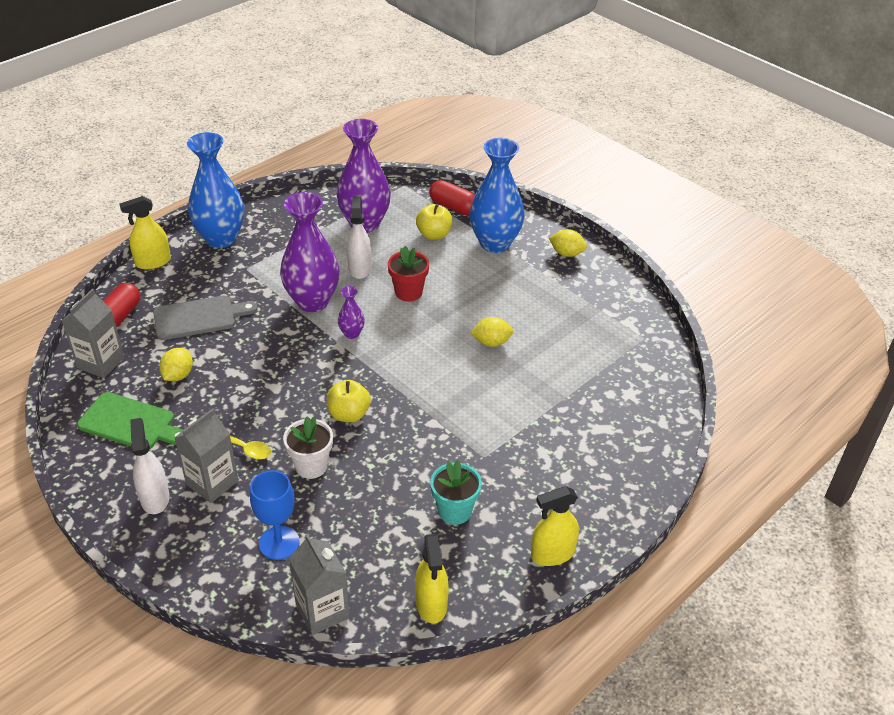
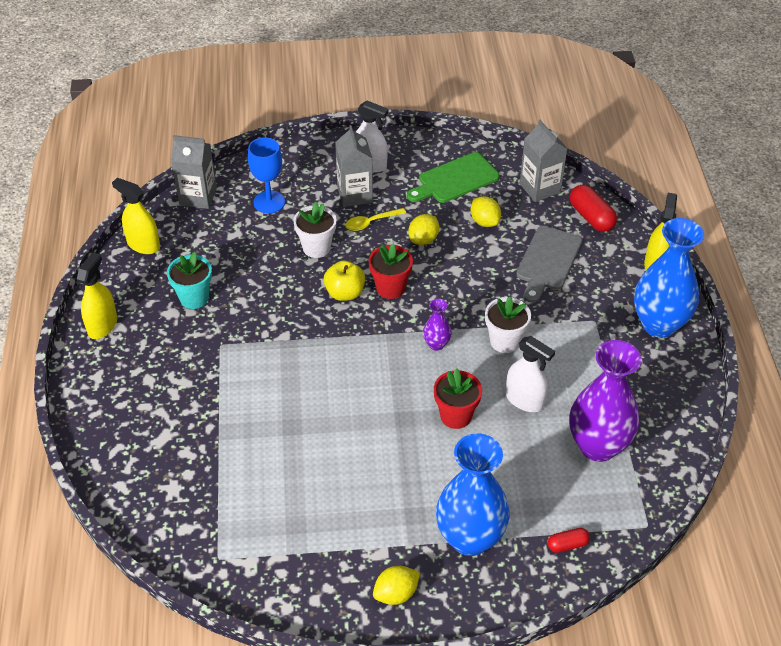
camera: 130 degrees right, 5 degrees up
purple vase [280,192,339,312] -> white flower pot [485,297,531,353]
yellow apple [416,204,452,240] -> none
red capsule [429,180,475,215] -> red capsule [548,528,590,553], size x0.57
yellow lemon [470,317,513,347] -> yellow lemon moved to [408,214,439,245]
none -> red flower pot [369,244,413,299]

